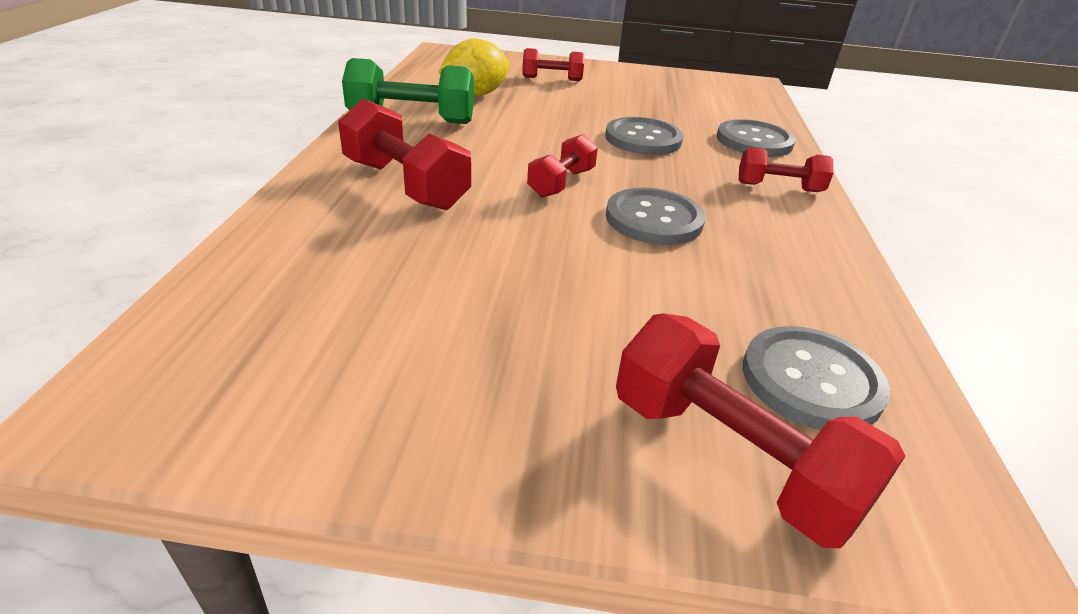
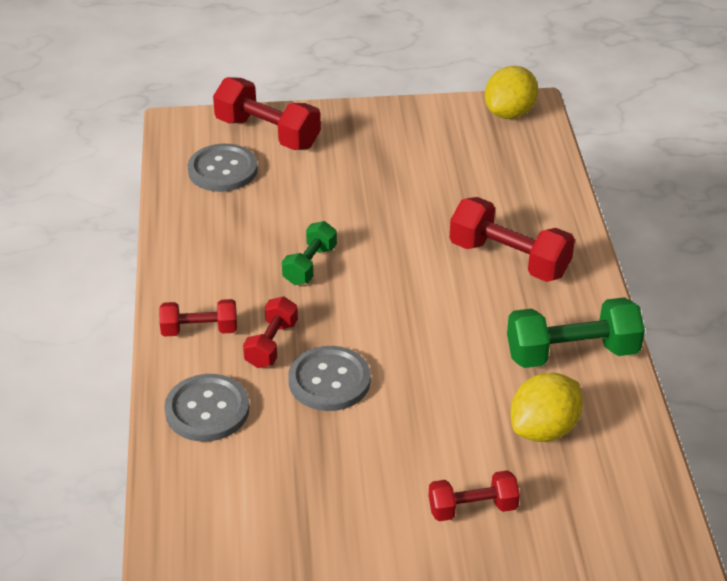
camera: 170 degrees right, 5 degrees up
red dumbbell [527,134,598,197] -> red dumbbell moved to [243,296,298,368]
grey button [606,188,705,245] -> green dumbbell [282,221,337,285]
none -> yellow lemon [485,66,538,119]

